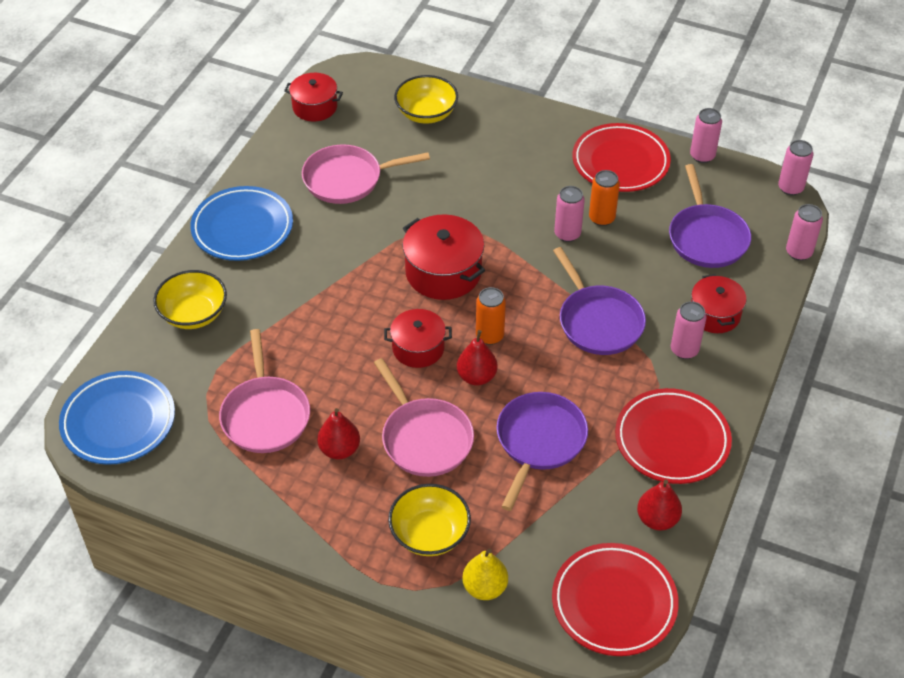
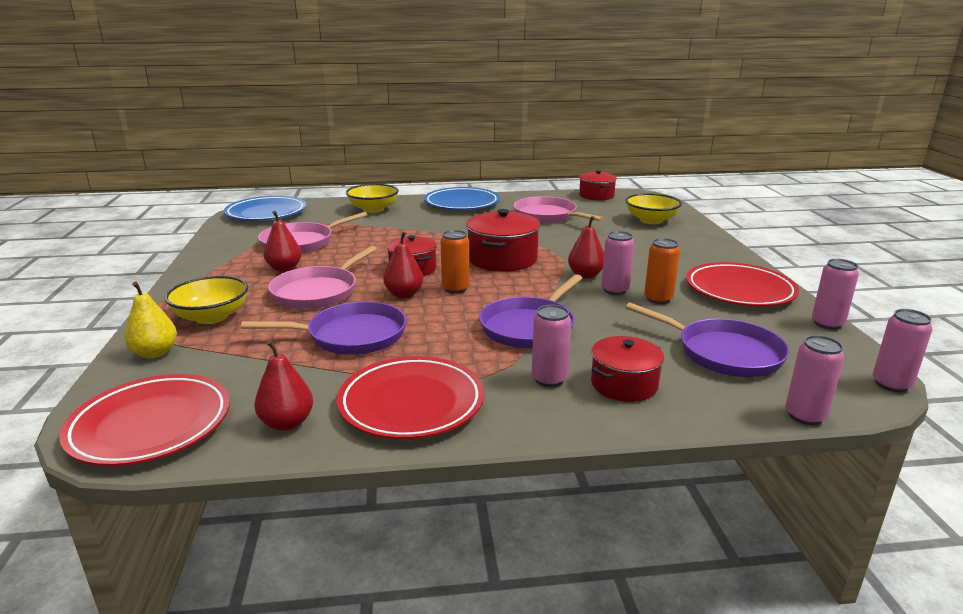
camera: 60 degrees right, 25 degrees down
purple pan [669,164,751,268] -> purple pan turned 105 degrees counterclockwise [625,302,789,377]
none -> red pear [568,216,604,278]

